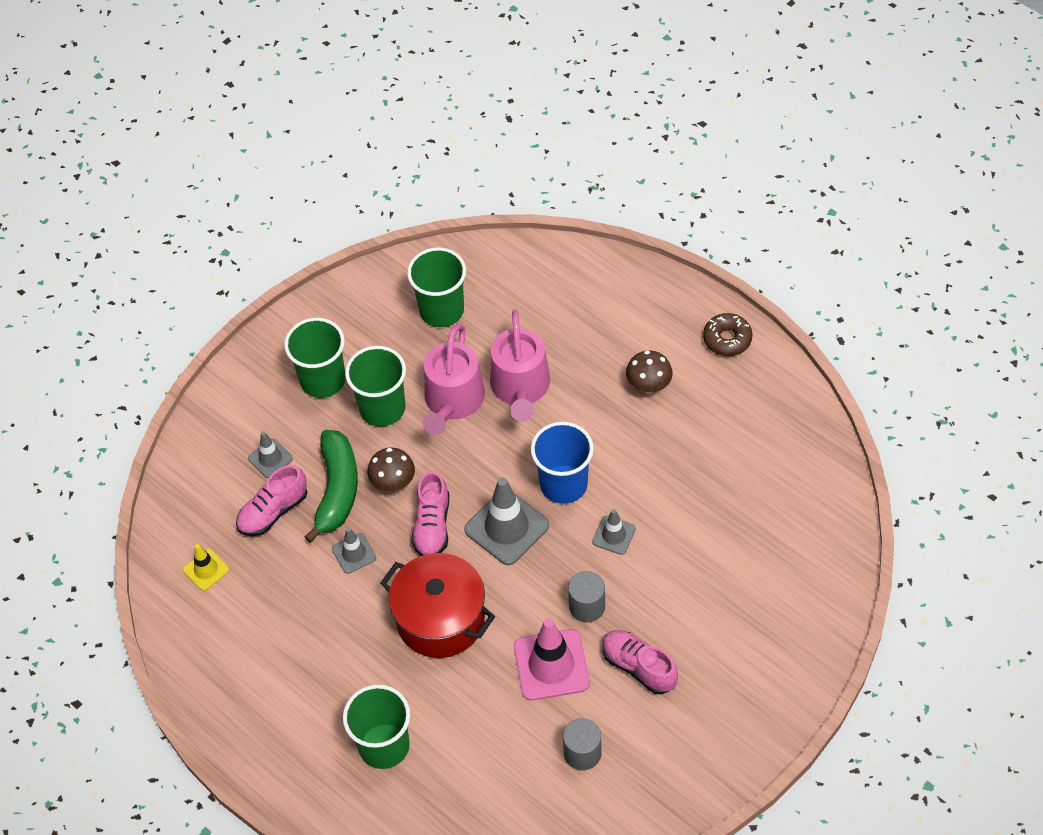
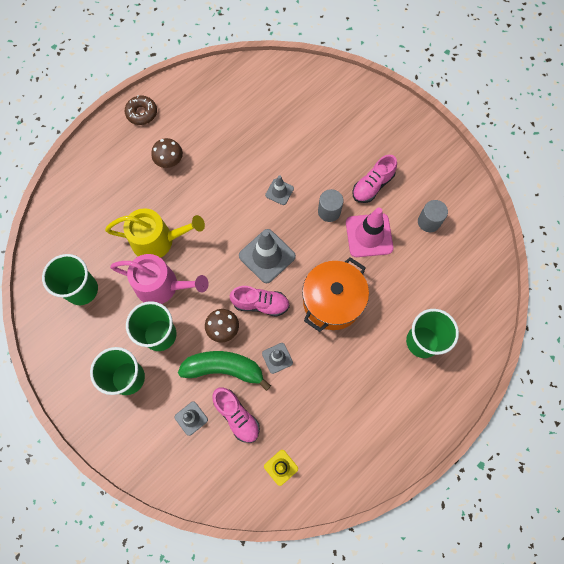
camera: 90 degrees left, 15 degrees up
red pot [380,553,495,658] -> orange pot [302,257,369,332]
pink watering can [490,310,550,421] -> yellow watering can [105,208,205,258]
blue cup [531,422,594,504] -> none

